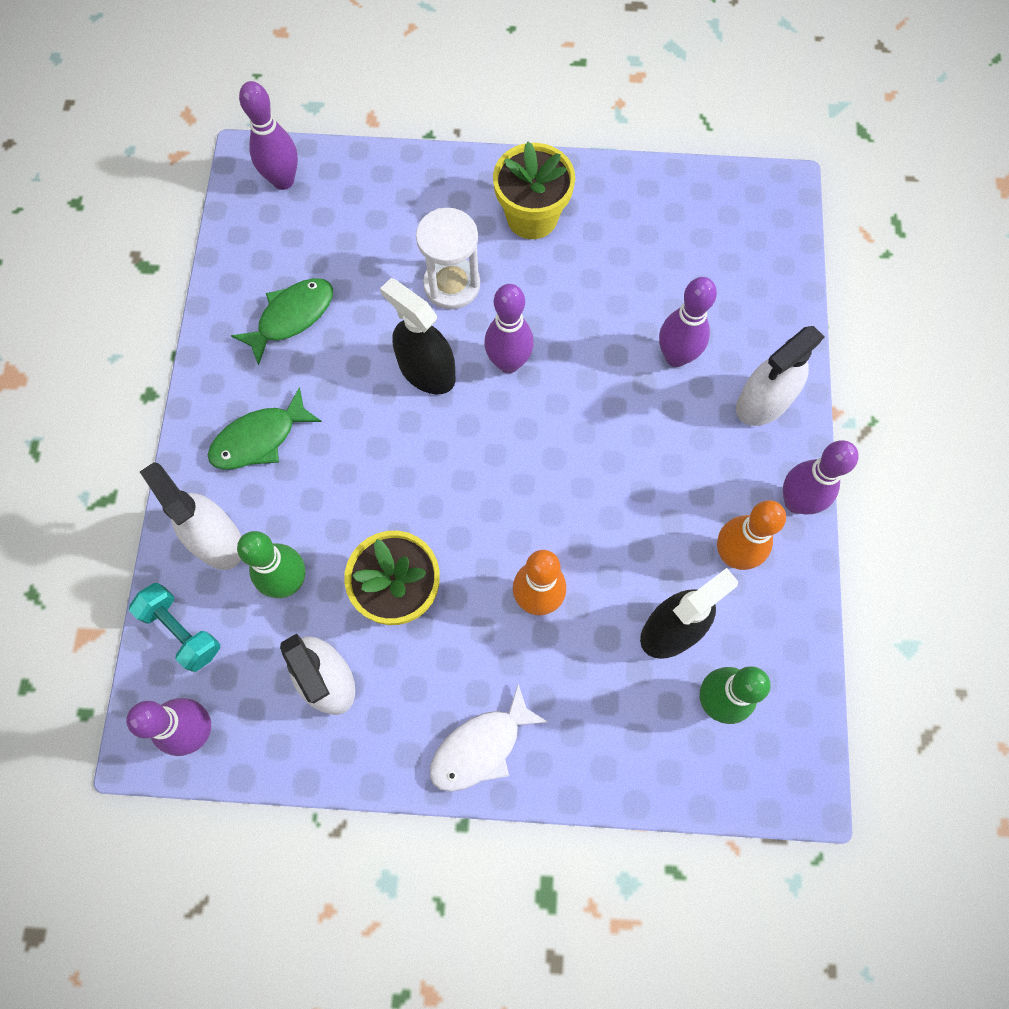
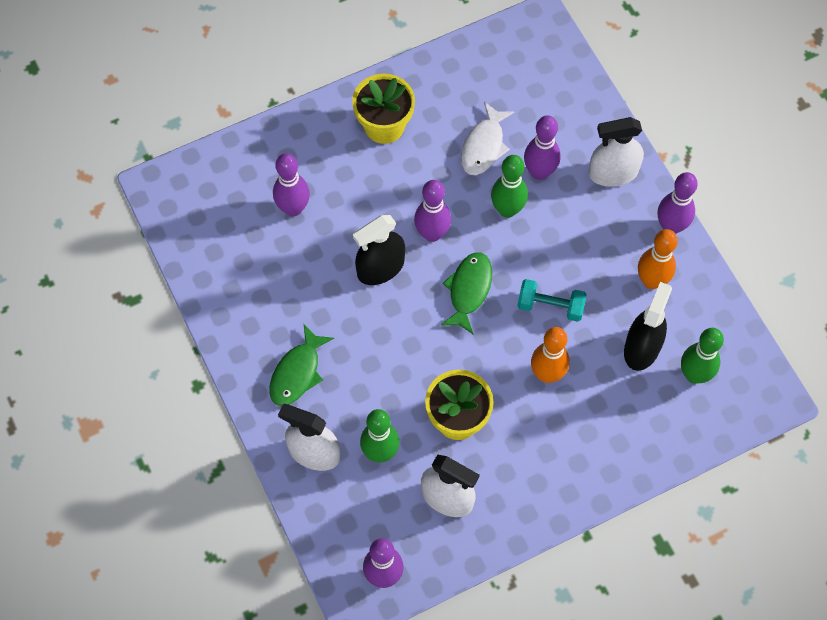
camera: 30 degrees left, 5 degrees down
turquoise dumbbell [129,583,220,672] -> turquoise dumbbell moved to [517,279,587,322]
green fish [231,278,333,365] -> green fish moved to [440,252,492,335]
purple bowling pin [239,81,298,190] -> purple bowling pin moved to [273,153,310,216]
black spray bottle [380,278,456,394] -> black spray bottle turned 45 degrees counterclockwise [353,215,405,285]
white hourglass [416,208,480,309] -> none
white fish [430,684,549,792] -> white fish moved to [461,102,514,175]
white spray bottle [736,326,824,426] -> white spray bottle turned 60 degrees clockwise [589,117,644,187]
none -> green bowling pin [491,155,528,218]

